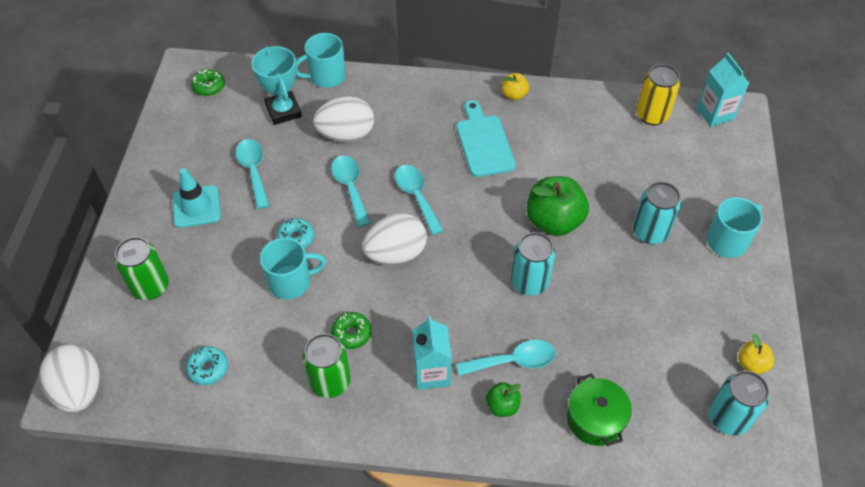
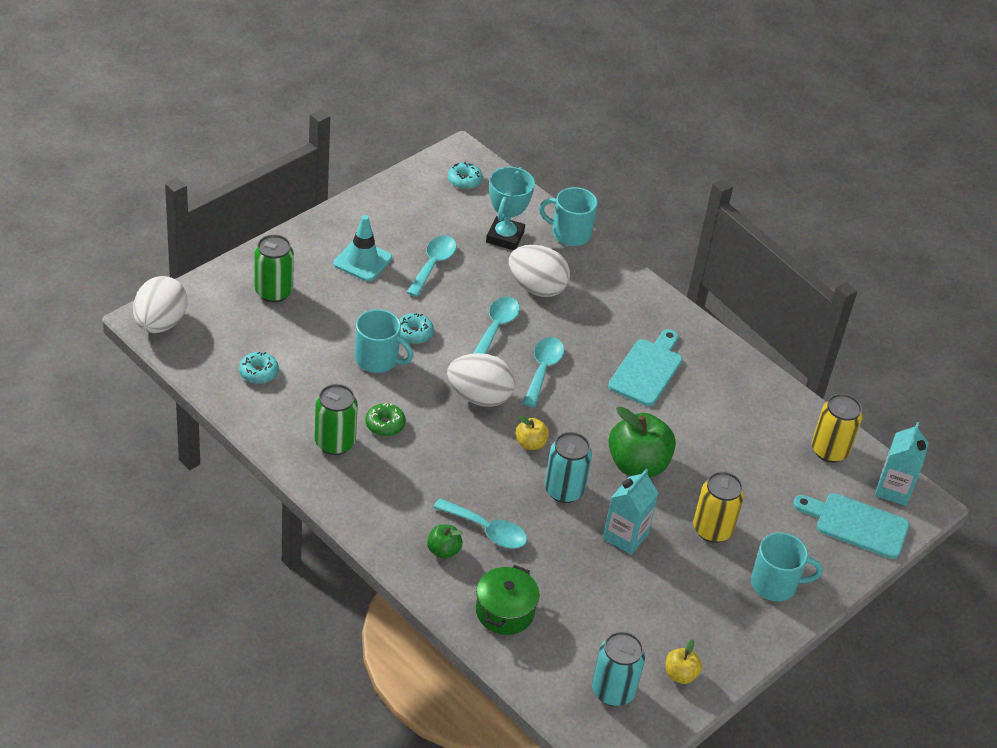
camera: 35 degrees right, 10 degrees down
green donut [191,69,225,96] -> turquoise donut [448,162,483,189]
turquoise carton [412,316,452,390] -> turquoise carton moved to [603,469,658,555]
yellow apple [502,73,529,100] -> yellow apple moved to [515,416,549,450]
turquoise can [633,182,681,244] -> yellow can [693,471,744,543]
none -> turquoise cutting board [793,493,909,559]

